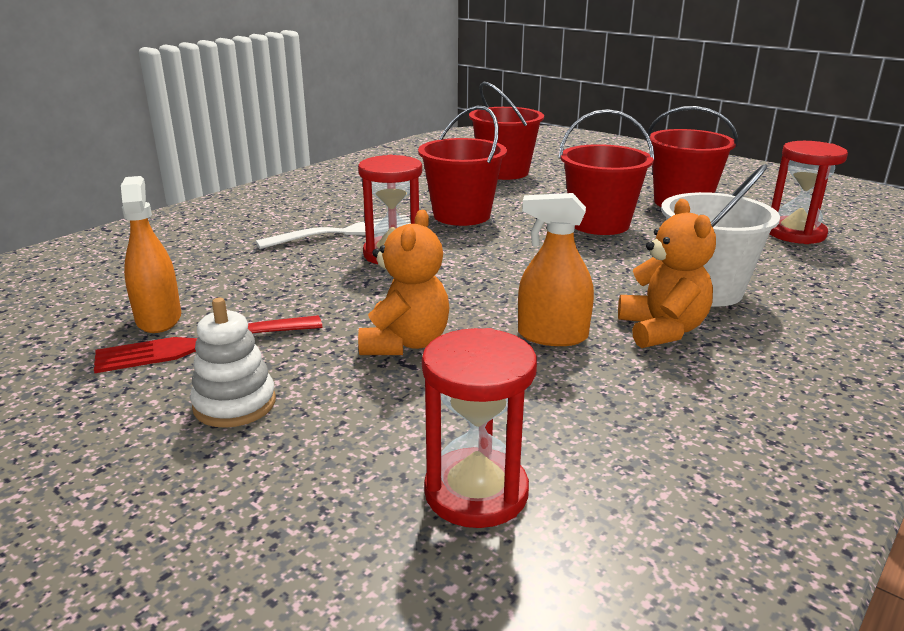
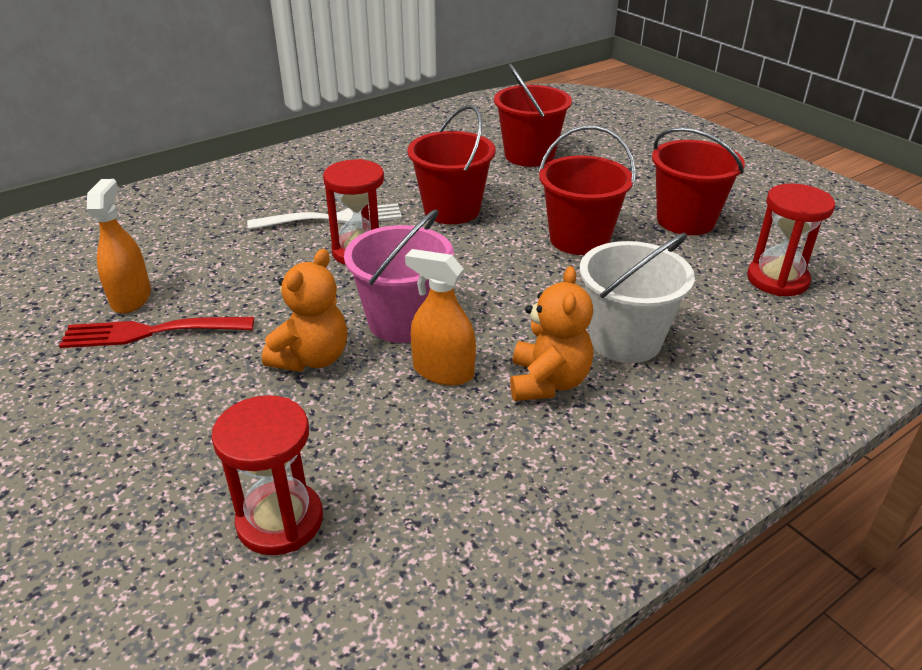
camera: 15 degrees right, 10 degrees up
white stacking toy [190,298,276,428] -> none
none -> pink bucket [344,209,454,343]

